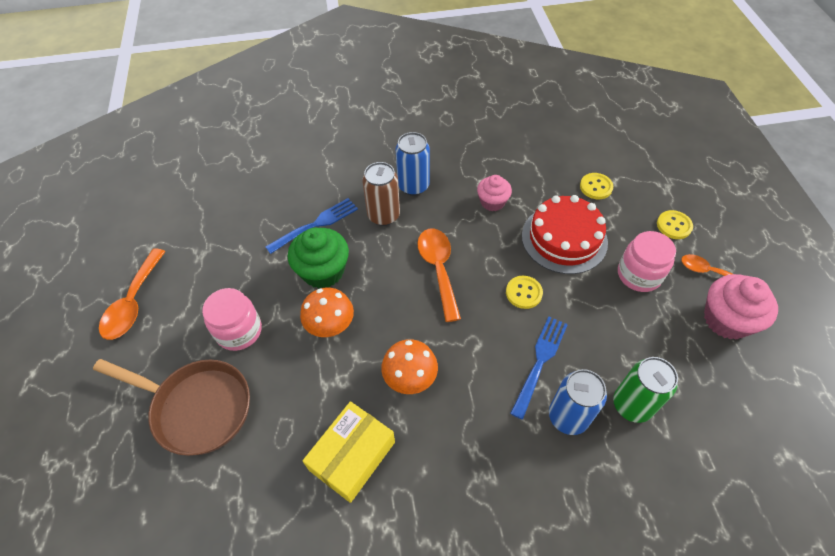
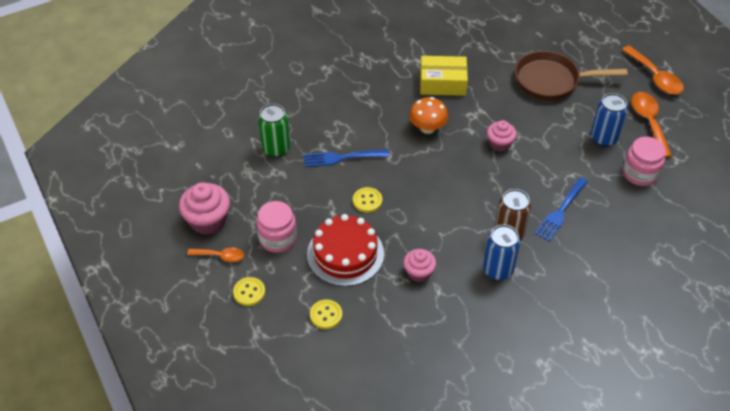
camera: 160 degrees right, 5 degrees down
pink jar [202,288,262,351] -> pink jar moved to [623,137,666,186]
green cupcake [288,228,349,289] -> none
orange mushroom [300,288,354,337] -> pink cupcake [487,120,517,152]
yellow box [303,401,395,503] -> yellow box turned 75 degrees clockwise [420,56,468,96]
orange spoon [417,229,461,322] -> orange spoon moved to [622,45,684,94]
blue fork [510,317,568,420] -> blue fork turned 75 degrees clockwise [304,150,389,167]
blue can [549,369,607,435] -> blue can moved to [591,93,628,147]

